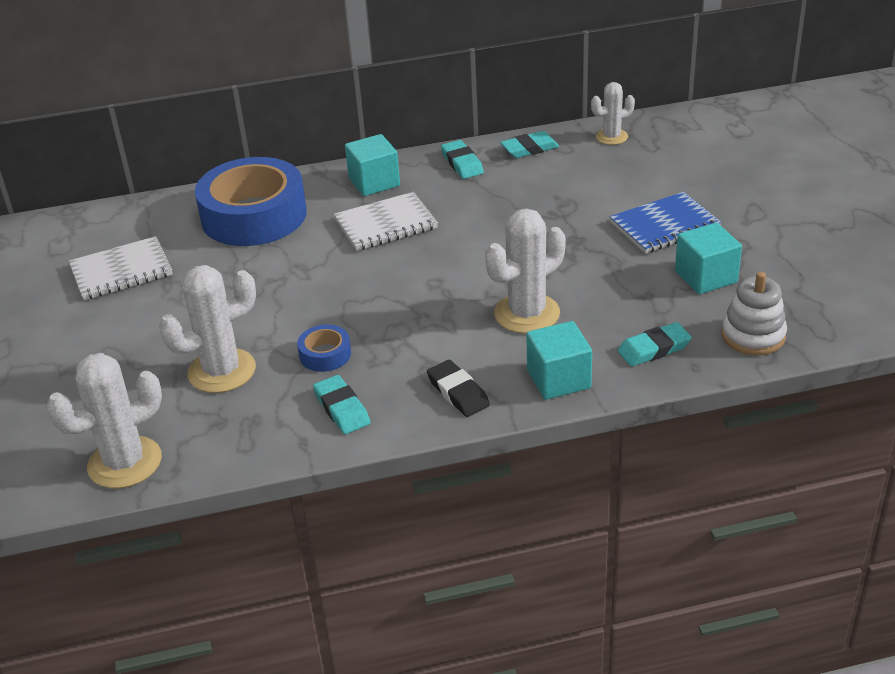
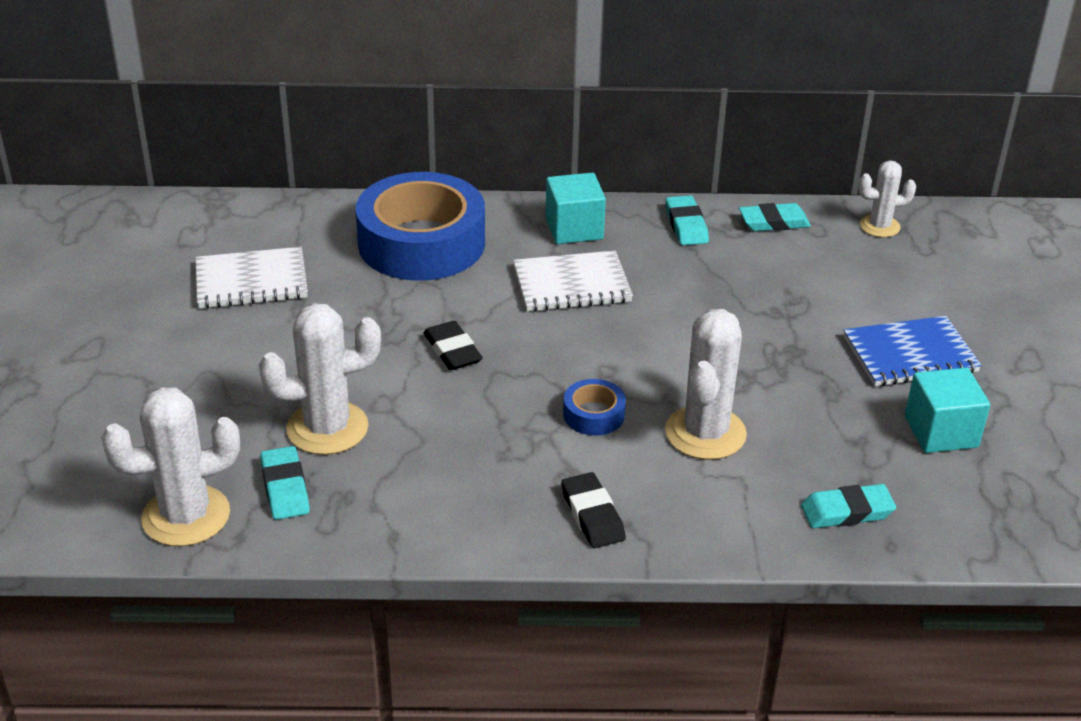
camera: 10 degrees right, 0 degrees up
blue tape [297,325,351,372] -> blue tape moved to [563,379,626,436]
turquoise eraser [313,375,371,434] -> turquoise eraser moved to [260,446,310,520]
white cactus [485,208,566,334] -> white cactus turned 45 degrees counterclockwise [665,309,747,460]
turquoise cube [526,321,592,400] -> none
white stacking toy [721,272,787,355] -> none
none -> black eraser [424,321,483,370]

